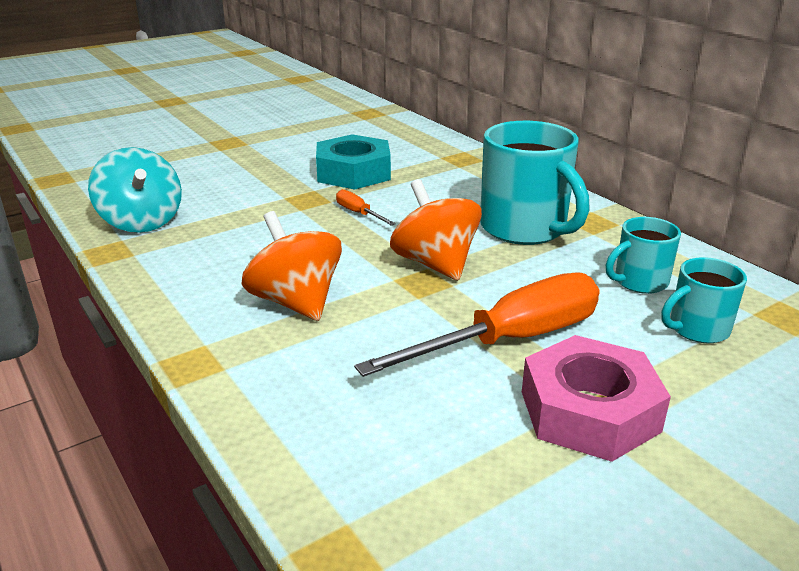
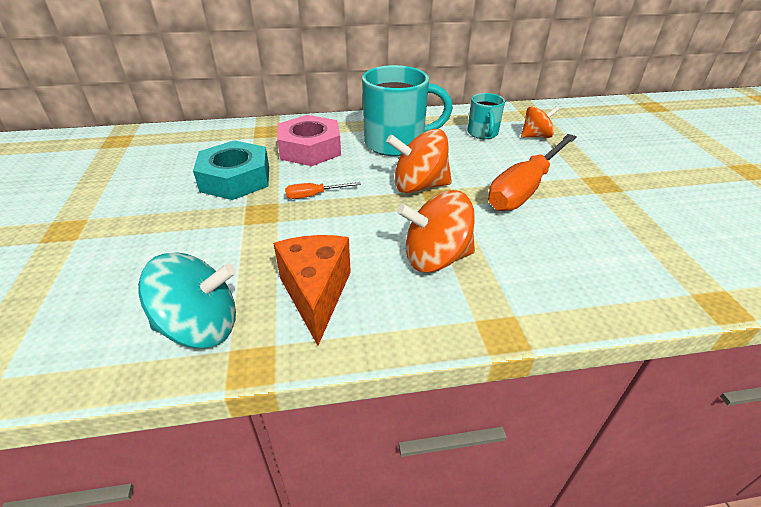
camera: 65 degrees left, 10 degrees up
orange screwdriver [354,272,599,377] -> orange screwdriver turned 135 degrees counterclockwise [488,134,577,211]
pink nut [522,335,671,462] -> pink nut moved to [277,115,341,166]
turquoise mug [661,257,747,343] -> orange spinning top [521,106,559,138]
none -> orange cheese [273,235,351,346]

